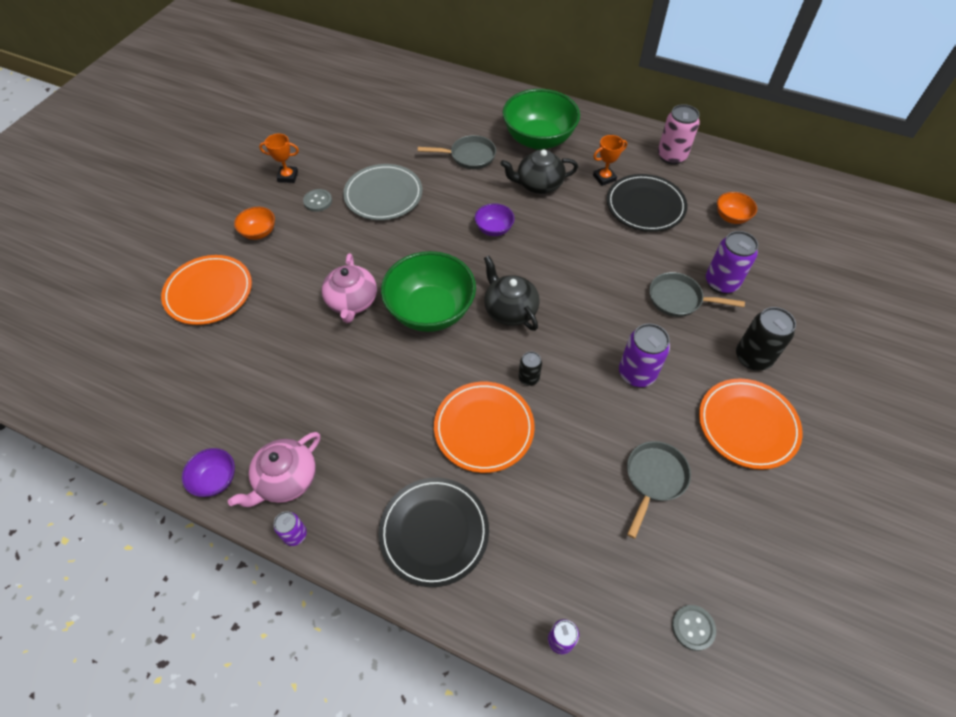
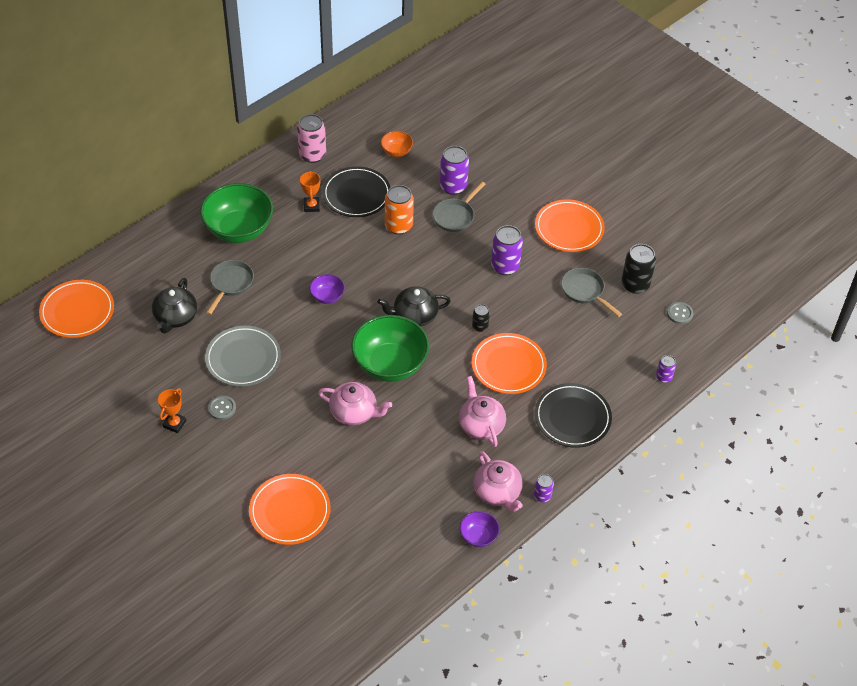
camera: 70 degrees left, 5 degrees down
orange bowl [234,207,275,240] -> none
black teapot [500,150,578,194] -> black teapot moved to [152,278,197,334]
black can [736,307,796,370] -> black can moved to [621,244,656,294]
none -> orange plate [39,280,114,338]
none -> orange can [385,185,414,235]
none -> pink teapot [459,376,506,447]

